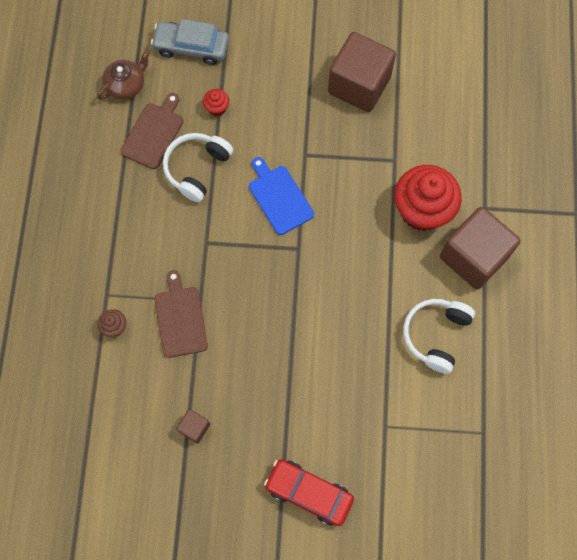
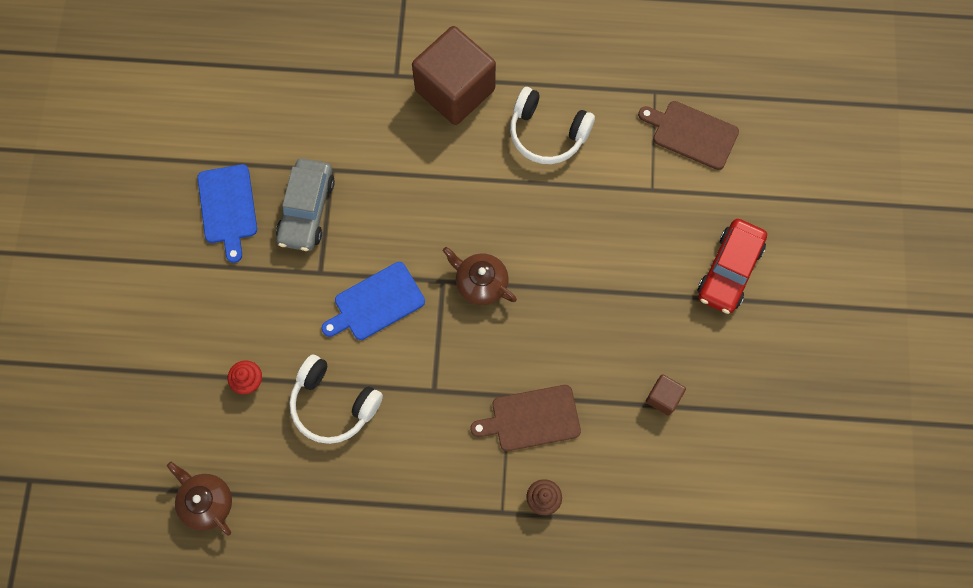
camera: 90 degrees left, 0 degrees up
brown cutting board [120,93,184,169] -> brown cutting board moved to [638,101,739,170]
grey car [151,19,229,65] -> grey car moved to [276,158,335,251]
brown cube [328,32,396,112] -> blue cutting board [197,164,257,263]
red cupcake [394,165,462,231] -> none
none -> brown teapot [443,247,517,305]

